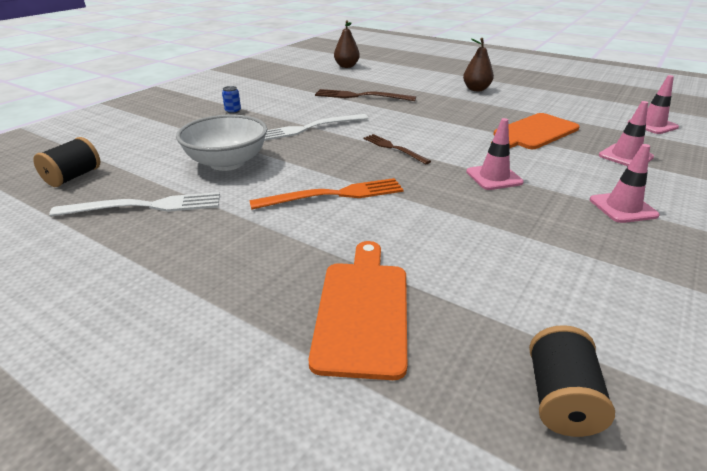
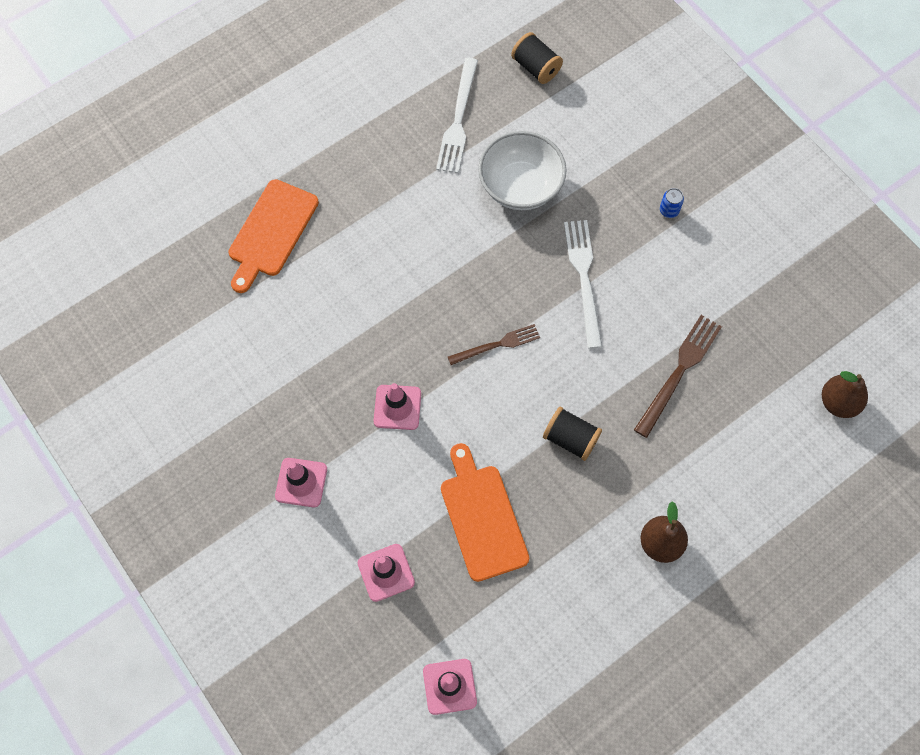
camera: 110 degrees right, 35 degrees up
orange fork [249,178,404,210] -> none
orange cutting board [309,241,407,380] -> orange cutting board turned 90 degrees clockwise [228,179,319,293]
black spool [529,325,615,437] -> black spool moved to [543,407,602,461]

